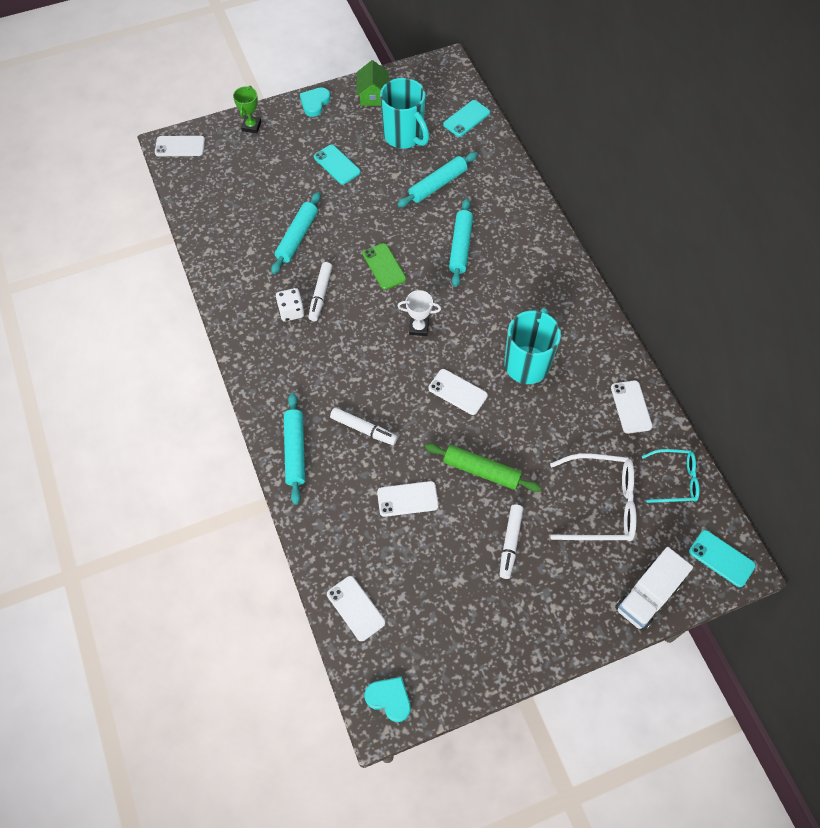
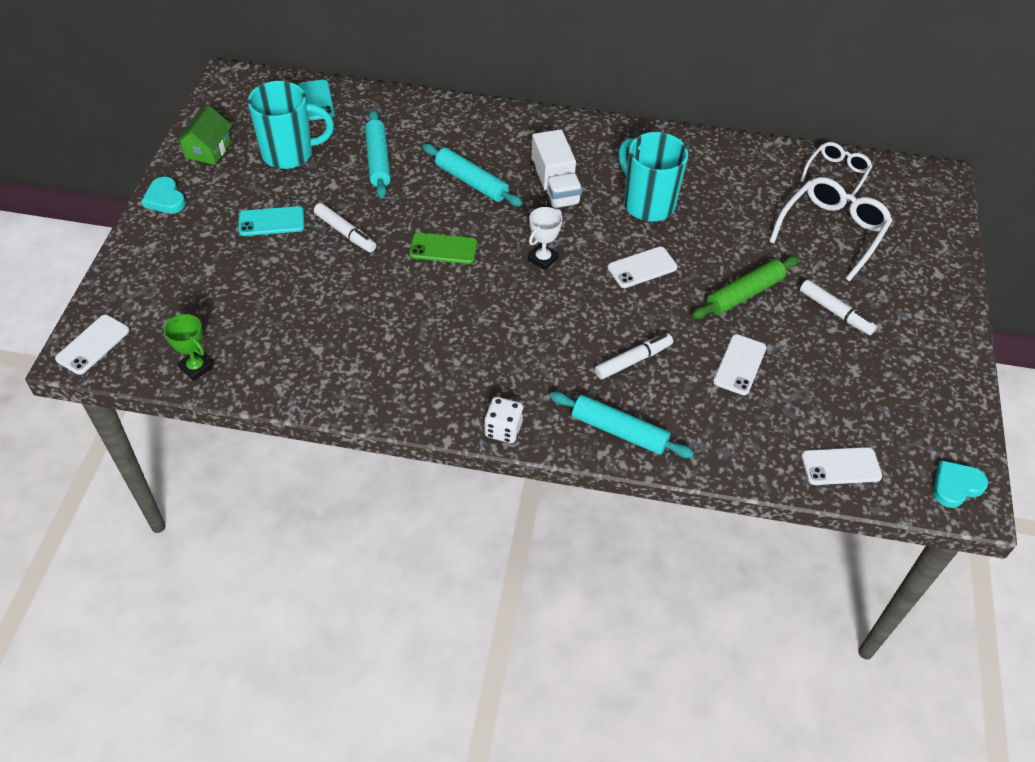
camera: 60 degrees left, 10 degrees down
green trophy [233,86,261,133] -> green trophy moved to [164,314,213,381]
turquoise rolling pin [271,192,321,274] -> none
white dice [276,288,304,321] -> white dice moved to [484,397,524,443]
white marker [308,262,332,321] -> white marker moved to [314,203,376,253]
green house [356,60,389,106] -> green house turned 75 degrees clockwise [176,106,232,165]
white phone [611,381,653,434] -> none
white truck [615,547,693,631] -> white truck moved to [530,129,582,208]
turquoise glasses [642,449,699,503] -> white glasses [800,142,872,202]
turquoise phone [689,530,756,587] -> none

